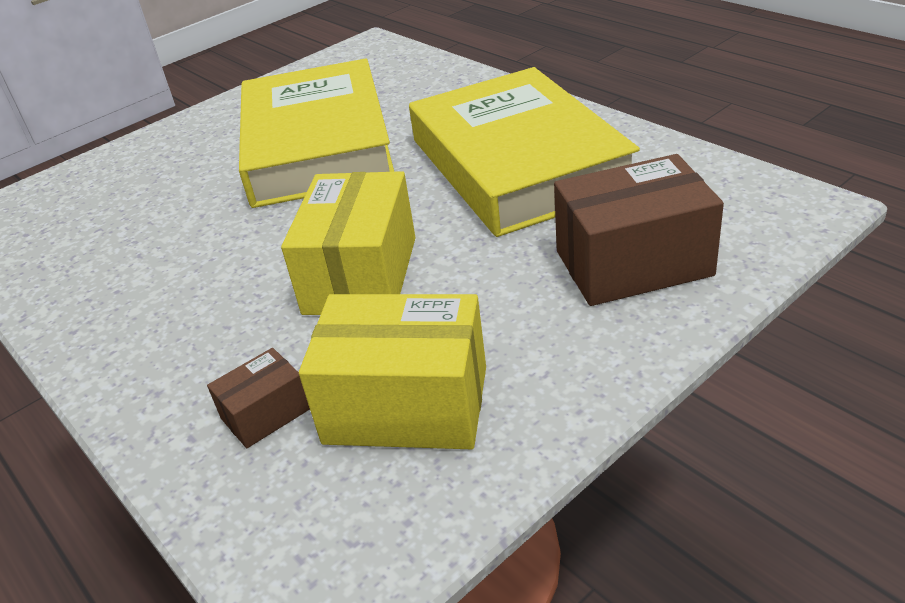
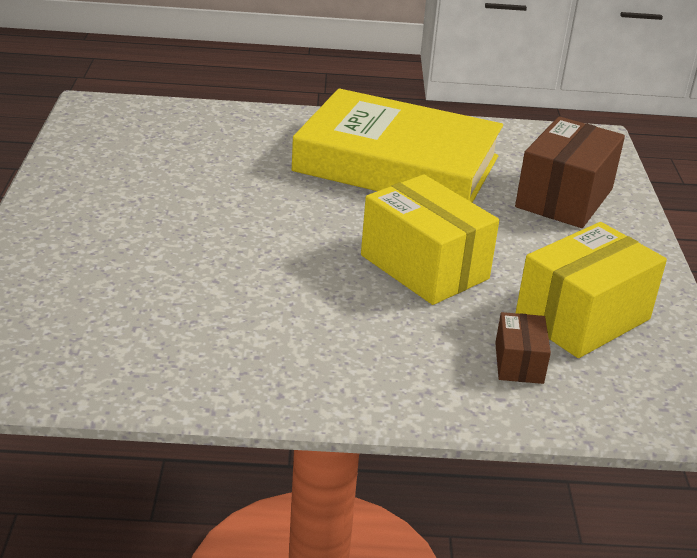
camera: 55 degrees left, 5 degrees down
yellow book [239,59,394,208] -> none

